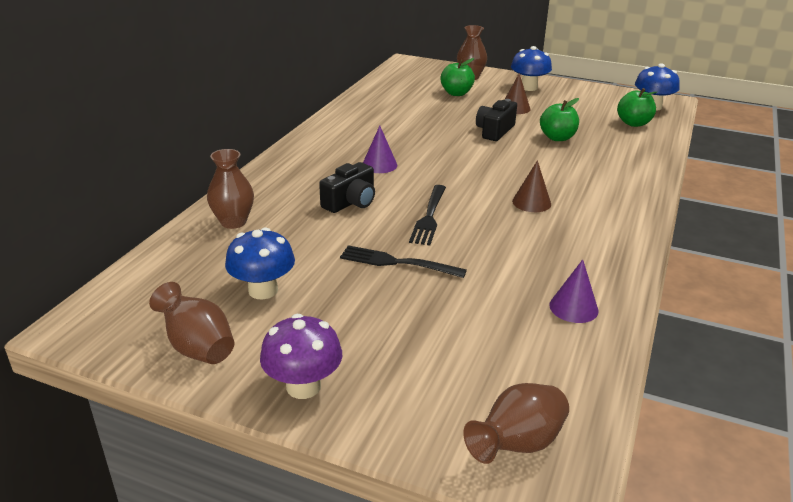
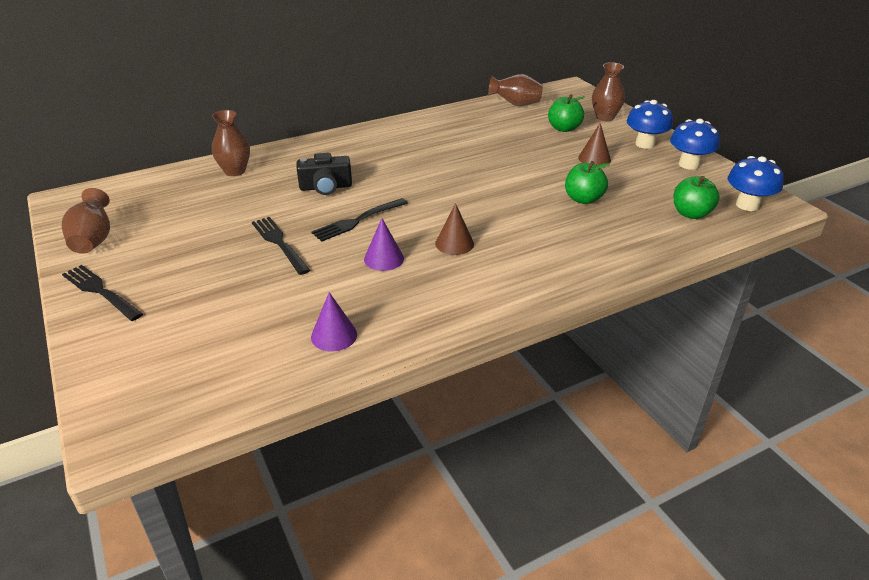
camera: 40 degrees right, 5 degrees up
blue mushroom [225,227,295,299] -> blue mushroom moved to [670,119,720,170]
purple mushroom [260,314,342,399] -> black fork [62,265,143,321]
purple cone [363,126,397,173] -> purple cone moved to [364,218,404,271]
brown vase [463,383,569,464] -> brown vase moved to [488,74,543,106]
black camera [476,99,517,141] -> none

